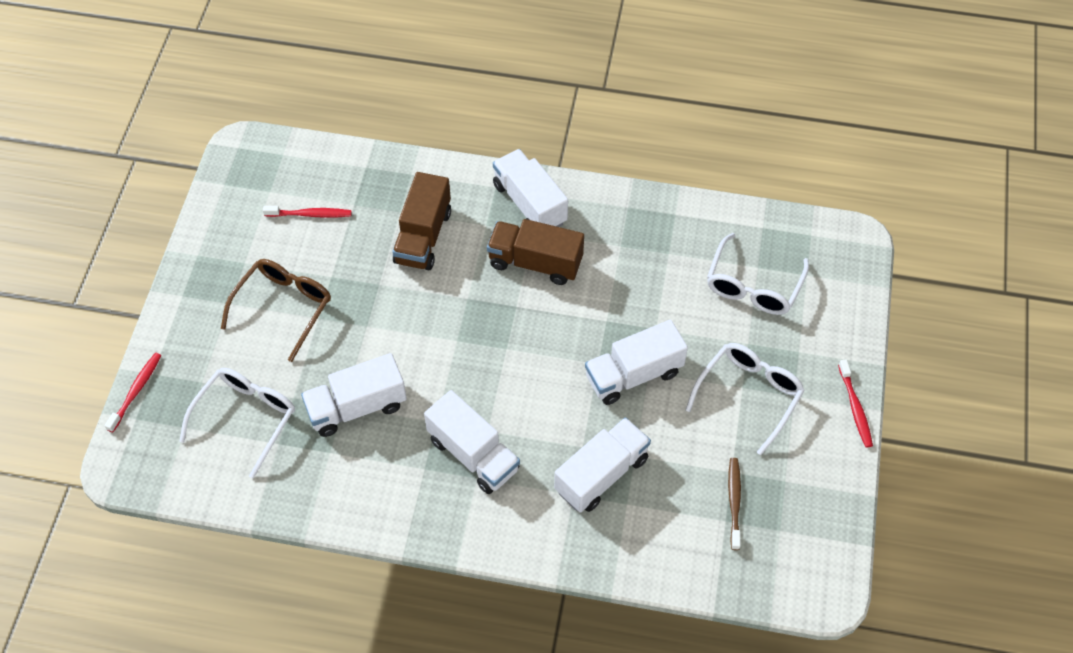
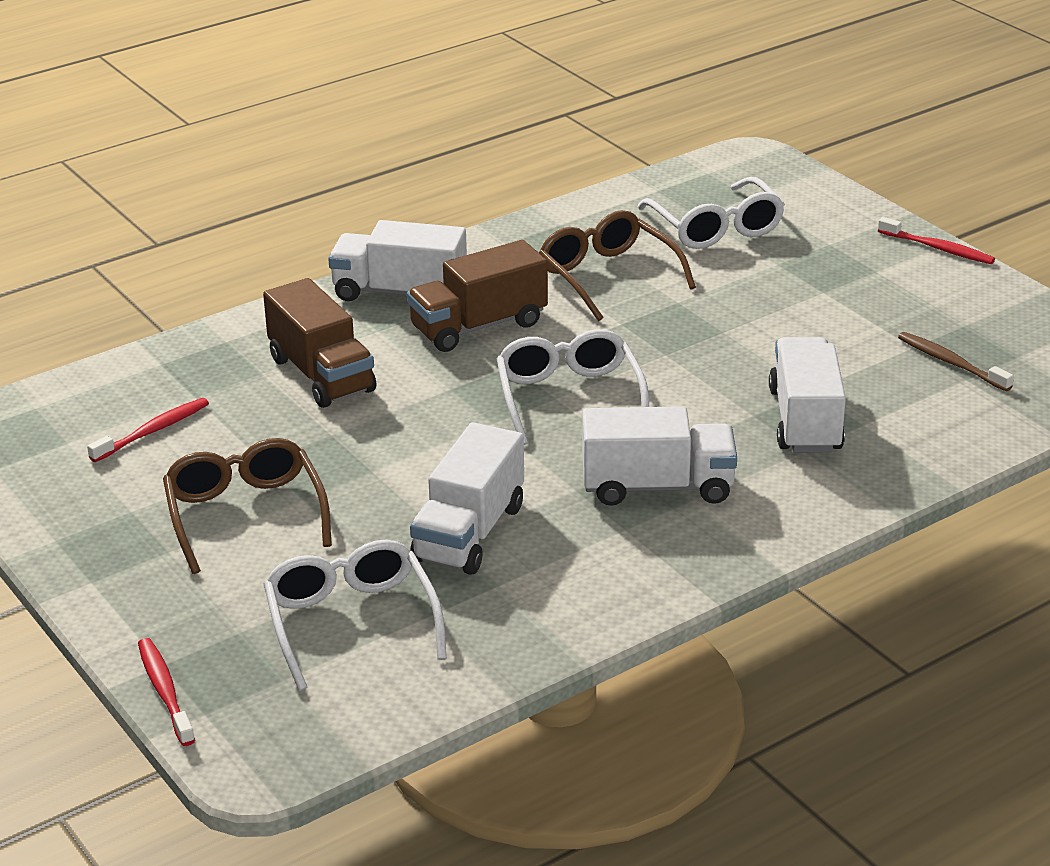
camera: 45 degrees left, 25 degrees down
white truck [585,320,688,405] -> none
white glasses [685,343,805,455] -> white glasses moved to [497,329,649,445]
none -> brown glasses [539,210,696,321]

